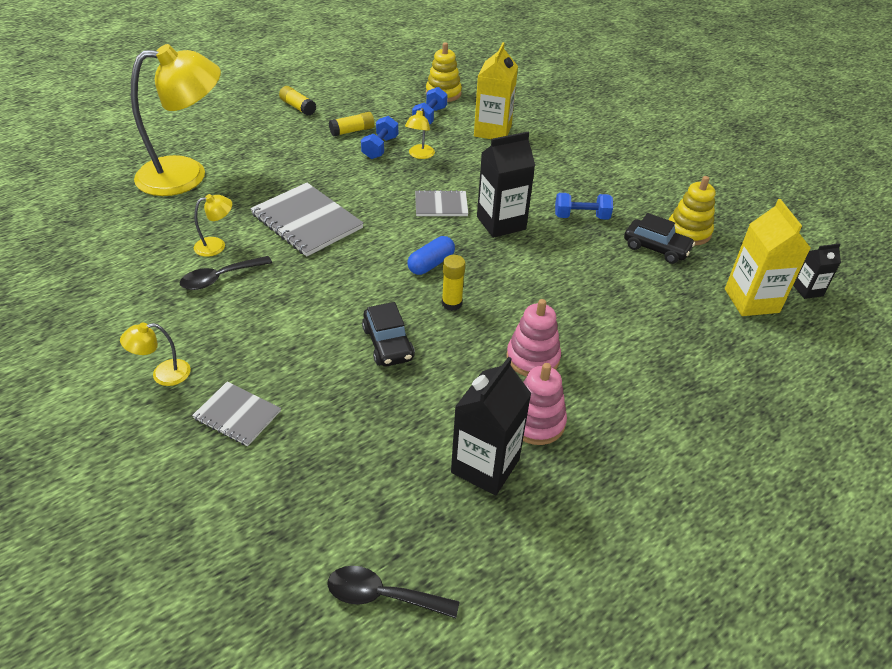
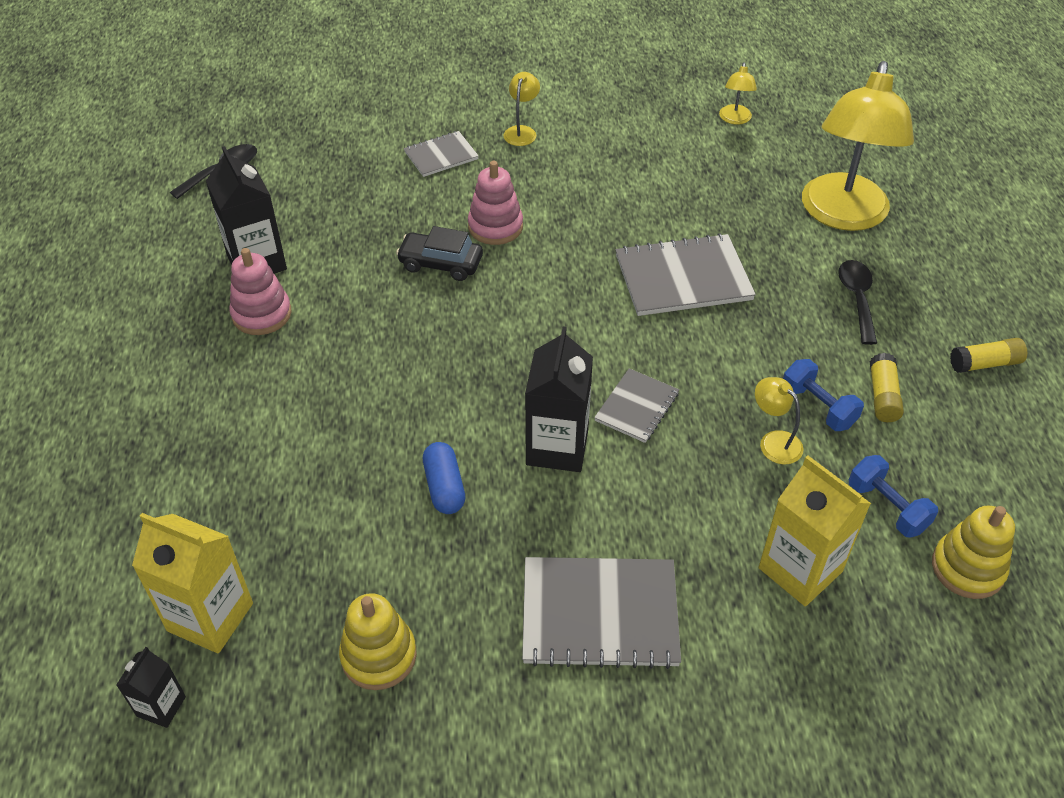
camera: 125 degrees right, 5 degrees up
black spoon [179,256,272,290] -> black spoon moved to [838,260,877,345]
yellow lamp [194,194,232,257] -> yellow lamp moved to [719,62,757,125]
blue capsule [407,236,455,275] -> blue capsule moved to [423,442,465,514]
yellow glue stick [442,255,465,311] -> none
pink stacking toy [506,299,561,377] -> pink stacking toy moved to [468,161,523,245]
blue dumbbell [555,193,613,220] -> none
black car [624,213,695,264] -> none
none -> grey notebook [522,557,681,669]

